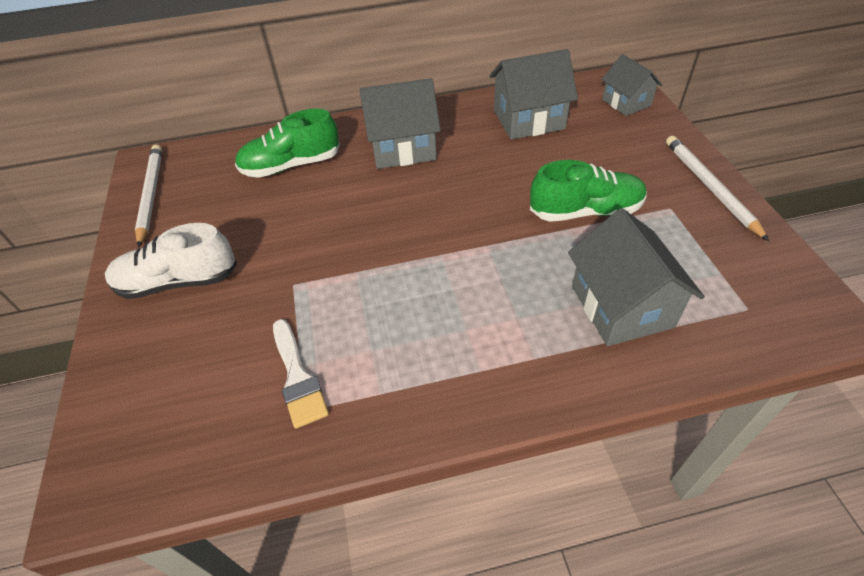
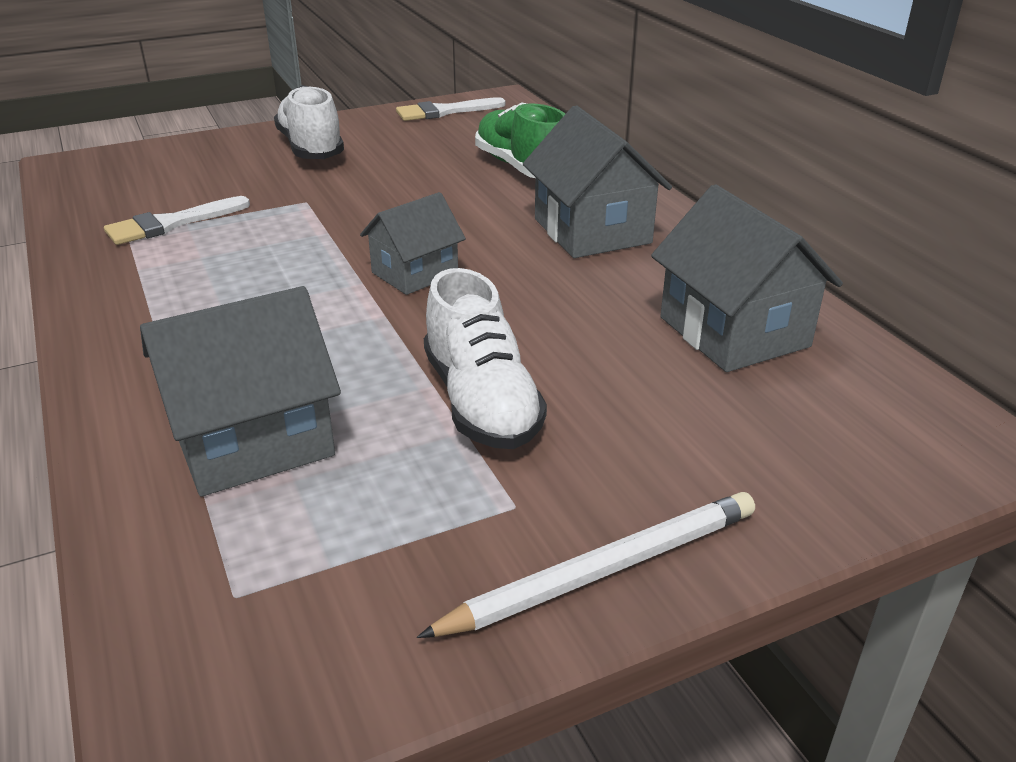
camera: 75 degrees right, 15 degrees down
white pencil [135,145,162,248] -> white brush [396,97,506,121]
green shoe [530,160,647,222] -> white shoe [424,268,547,449]
grey house [601,54,662,116] -> grey house moved to [360,192,466,295]

